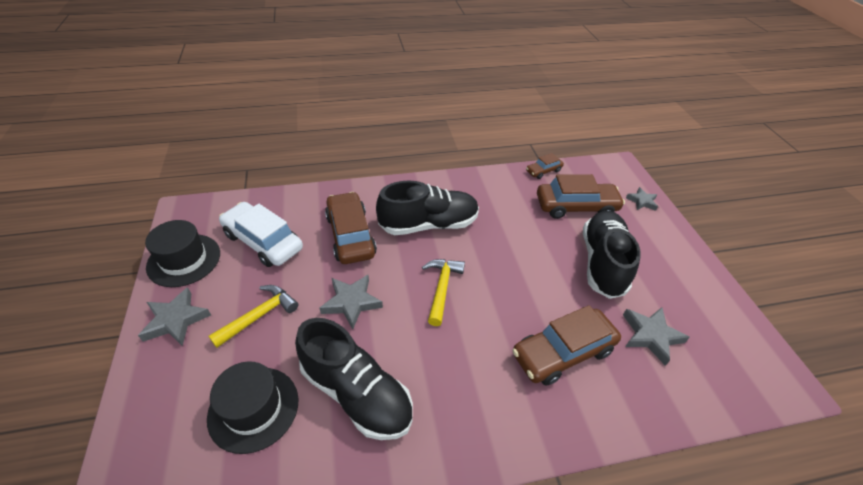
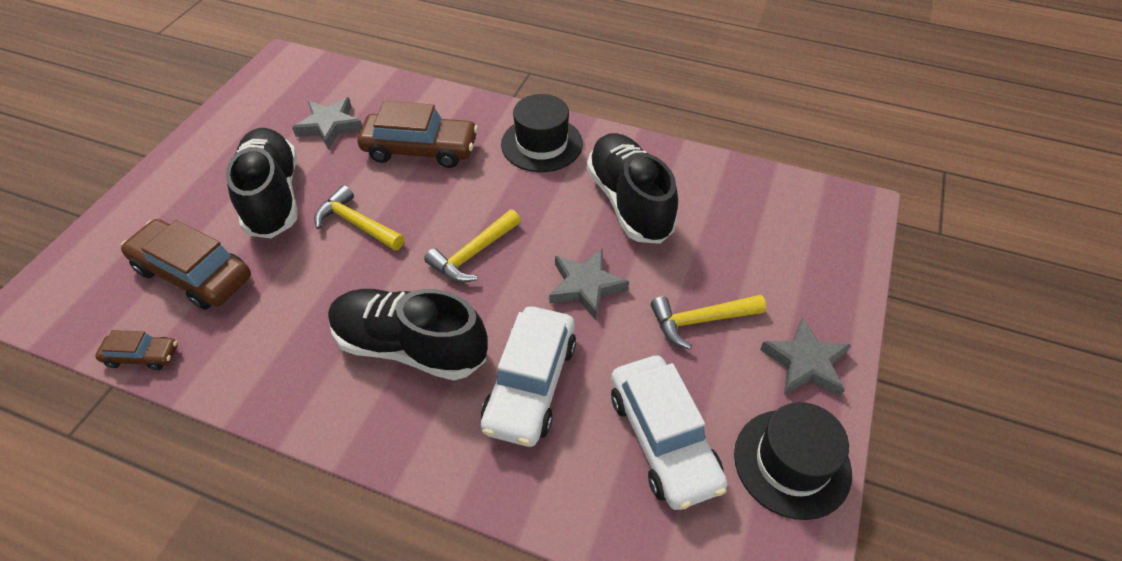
camera: 145 degrees left, 5 degrees up
black hat [207,361,298,454] -> black hat moved to [501,94,583,172]
brown car [325,192,377,264] -> white car [481,306,576,447]
black shoe [583,211,641,299] -> black shoe turned 120 degrees clockwise [226,128,297,238]
grey star [626,187,658,211] -> none
none -> yellow hammer [314,185,404,251]

